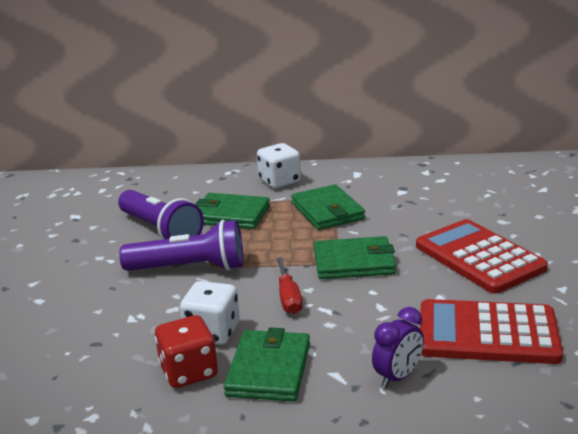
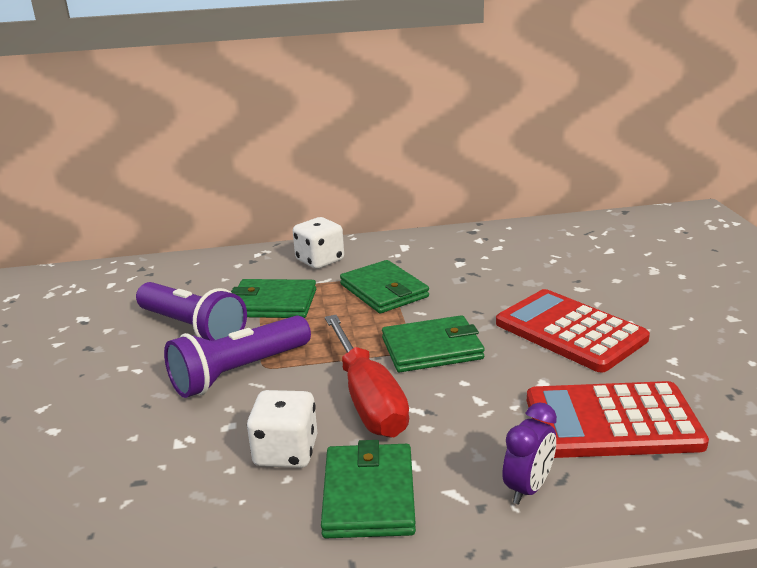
camera: 10 degrees left, 0 degrees up
purple flashlight [119,220,243,271] -> purple flashlight turned 150 degrees clockwise [164,315,311,398]
red dice [155,315,218,388] -> none
red screwdriver [276,257,303,314] -> red screwdriver [325,315,409,438], size x1.81

